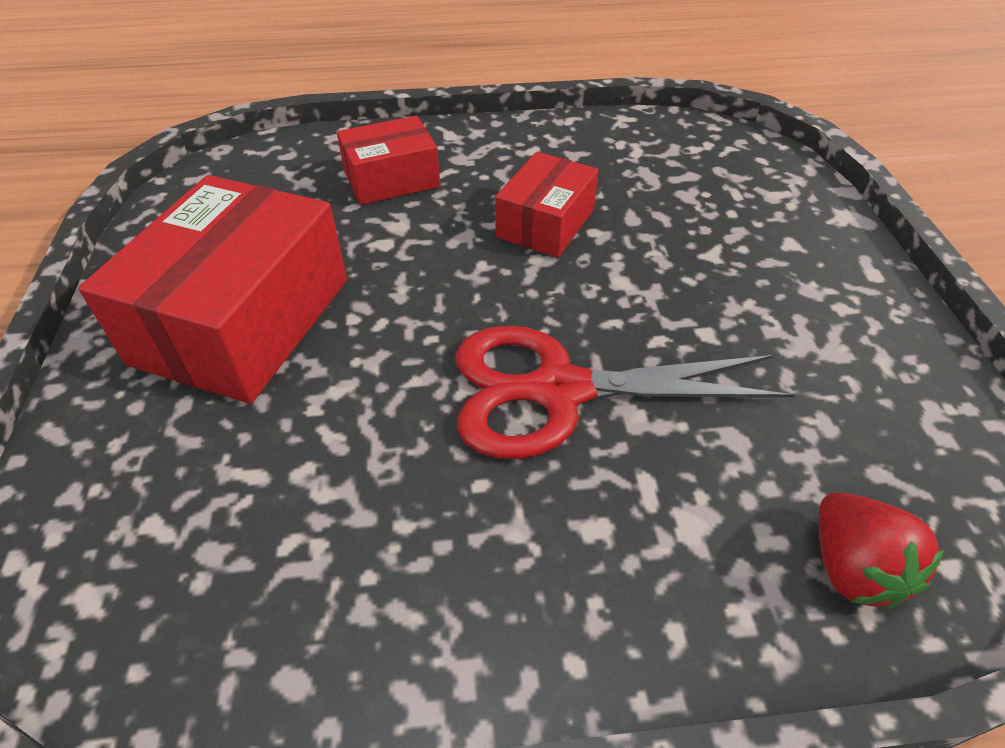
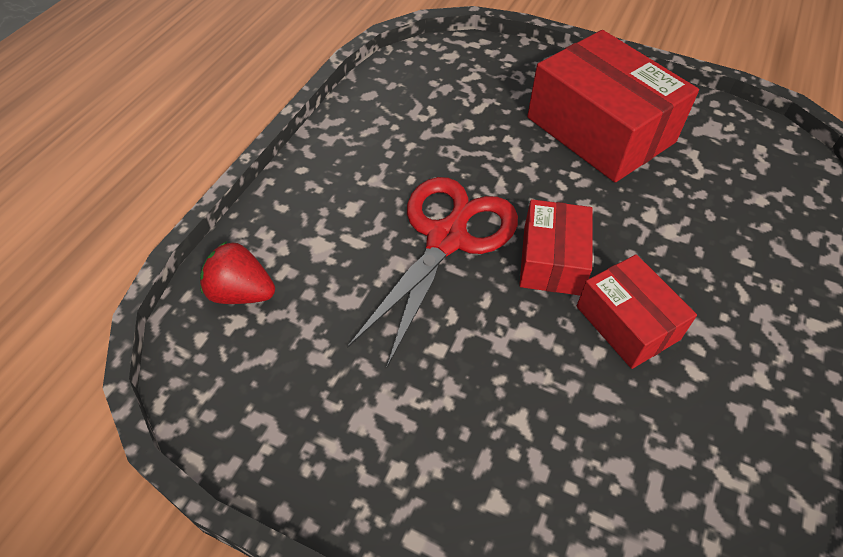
camera: 120 degrees right, 5 degrees up
red box [337,115,440,205] -> red box moved to [519,199,593,295]

